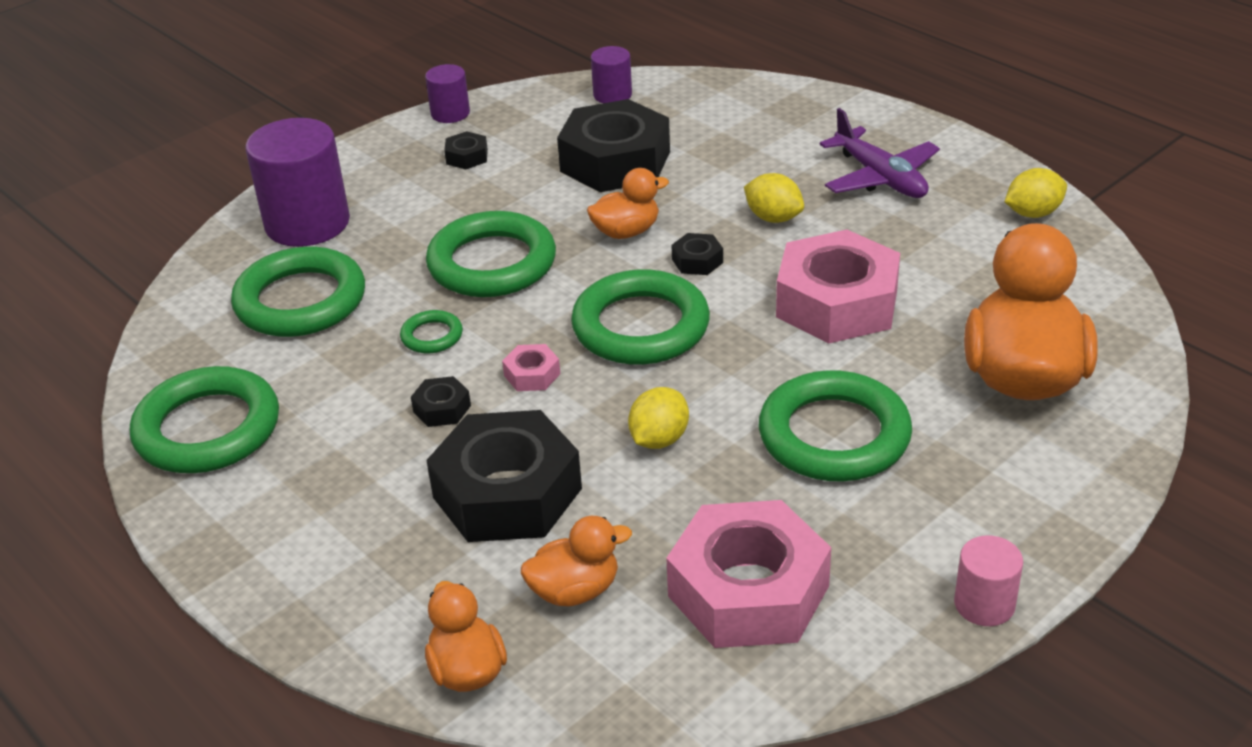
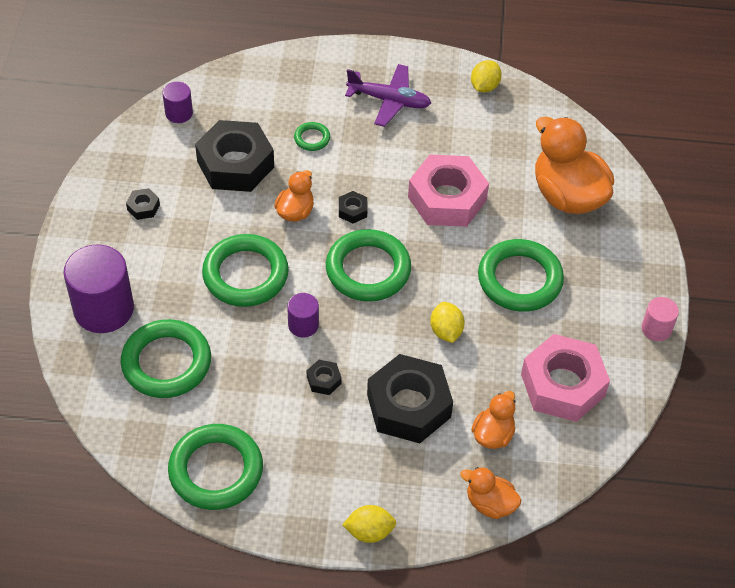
camera: 45 degrees left, 15 degrees up
green ring [400,310,463,353] -> green ring moved to [294,122,330,151]
purple cylinder [425,64,470,123] -> purple cylinder moved to [287,293,319,338]
pink nut [502,344,560,391] -> none
yellow lemon [744,173,804,223] -> yellow lemon moved to [342,505,396,543]

